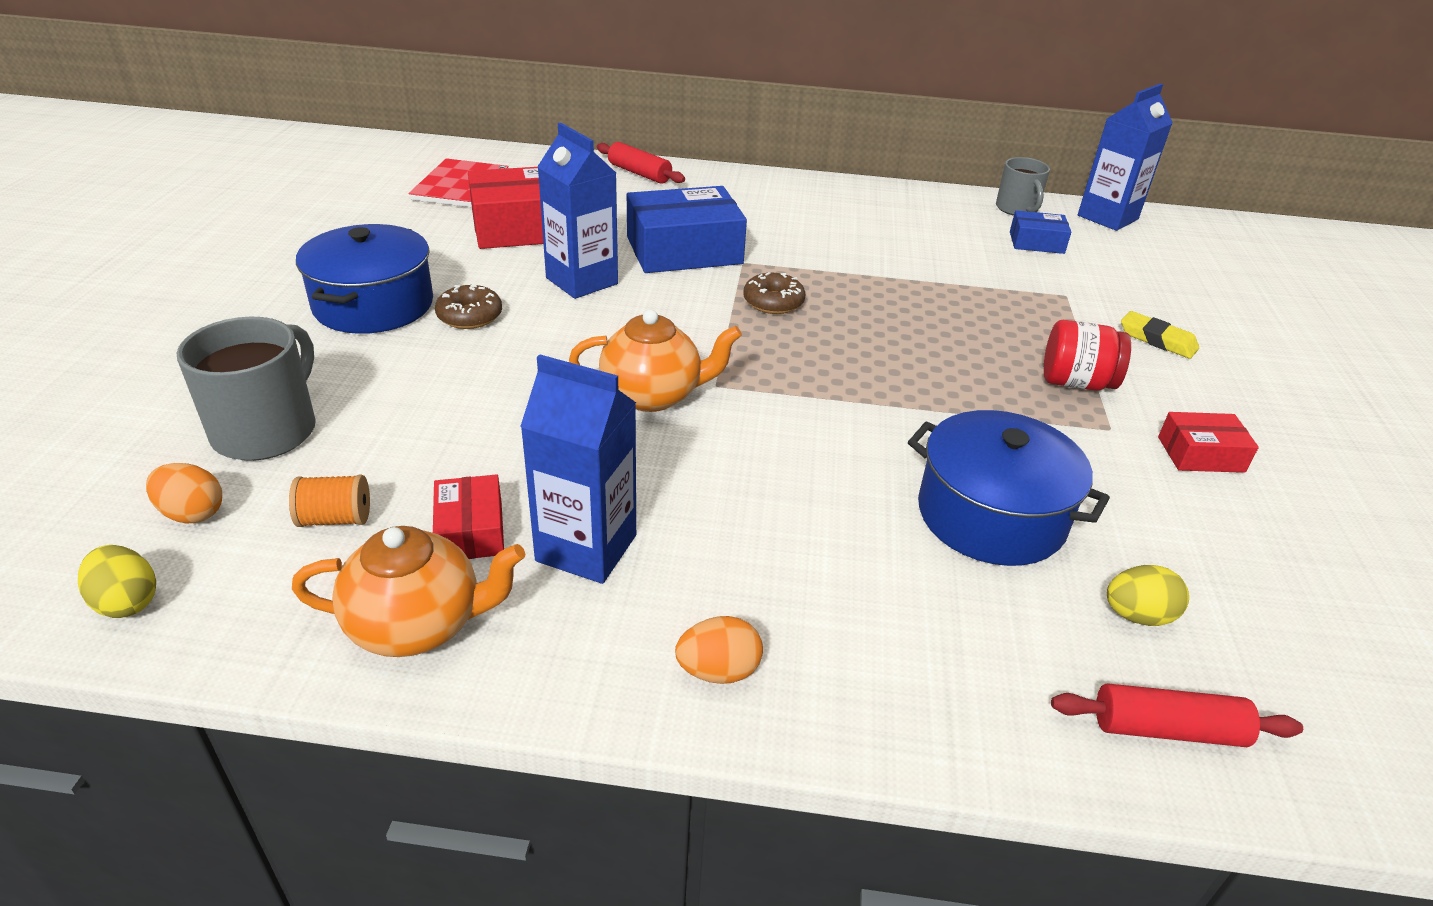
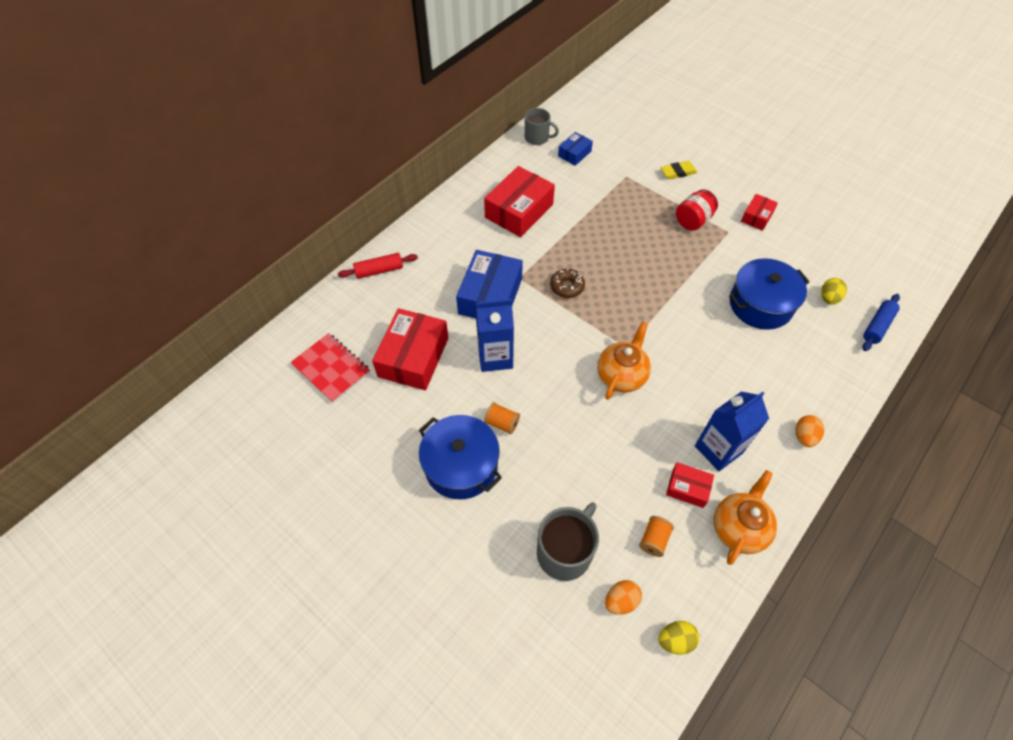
camera: 55 degrees left, 20 degrees up
grey mug [177,317,316,461] -> grey mug turned 75 degrees clockwise [537,502,599,581]
brown donut [435,285,502,329] -> orange spool [484,402,520,434]
red rolling pin [1051,684,1303,747] -> blue rolling pin [863,294,900,351]
blue carton [1078,84,1173,231] -> none
none -> red box [484,166,555,237]

